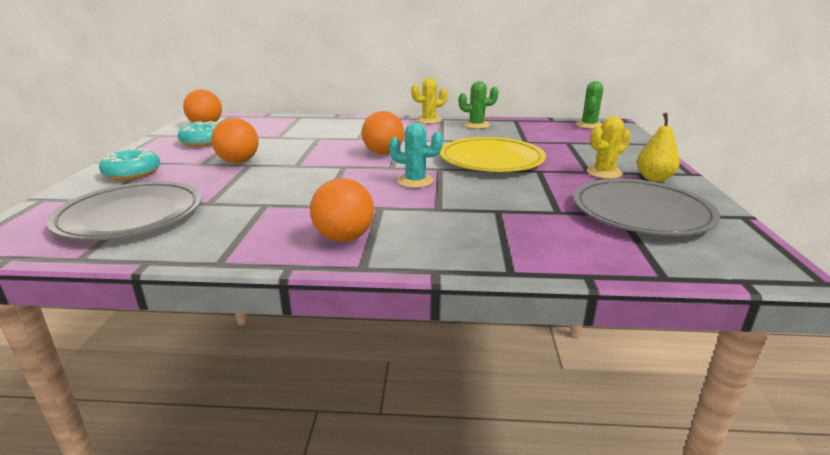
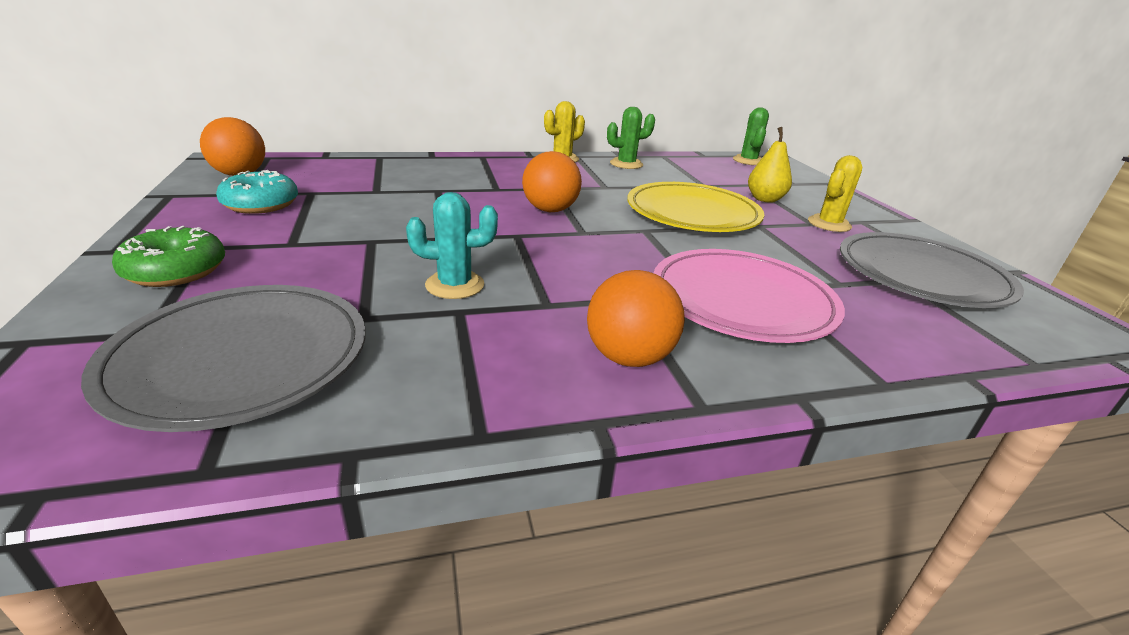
camera: 20 degrees left, 5 degrees up
turquoise donut [99,148,161,180] -> green donut [112,226,225,287]
orange ball [211,118,259,163] -> none
turquoise cactus [389,123,443,188] -> turquoise cactus moved to [406,192,498,299]
yellow pear [637,113,680,182] -> yellow pear moved to [748,127,792,203]
none -> pink plate [654,249,845,343]

